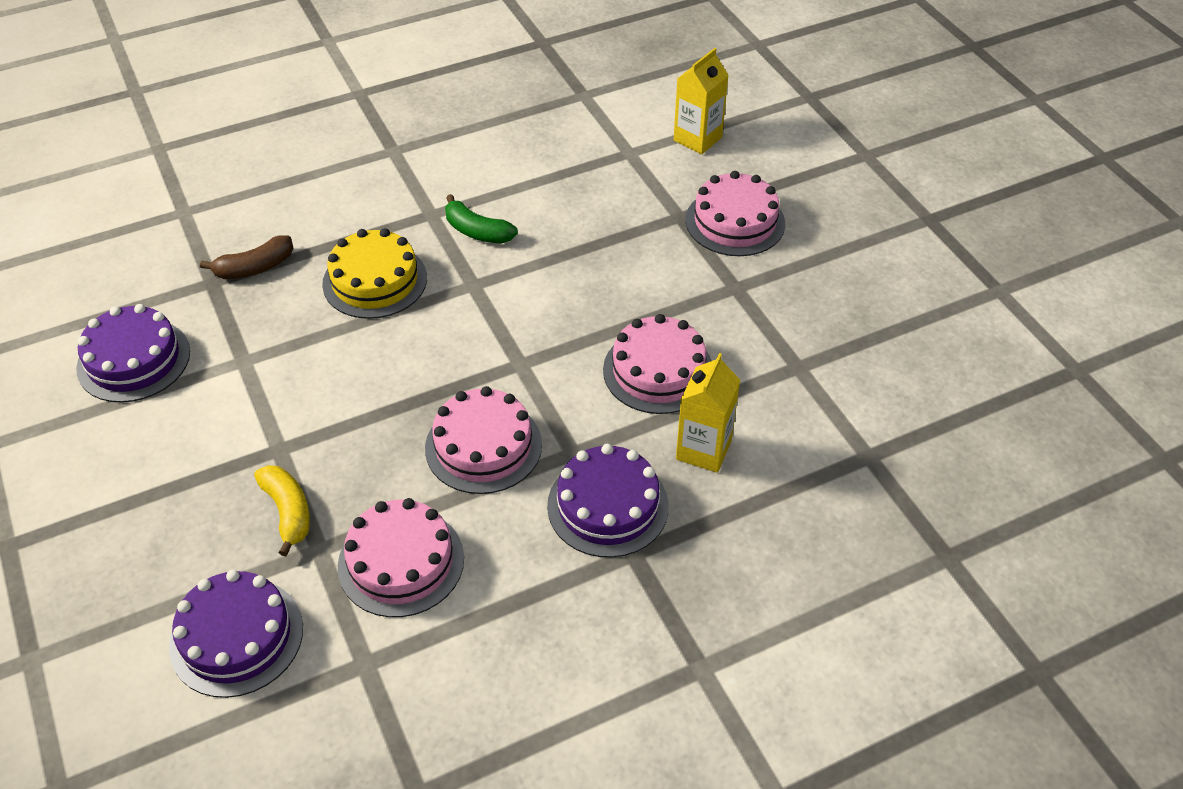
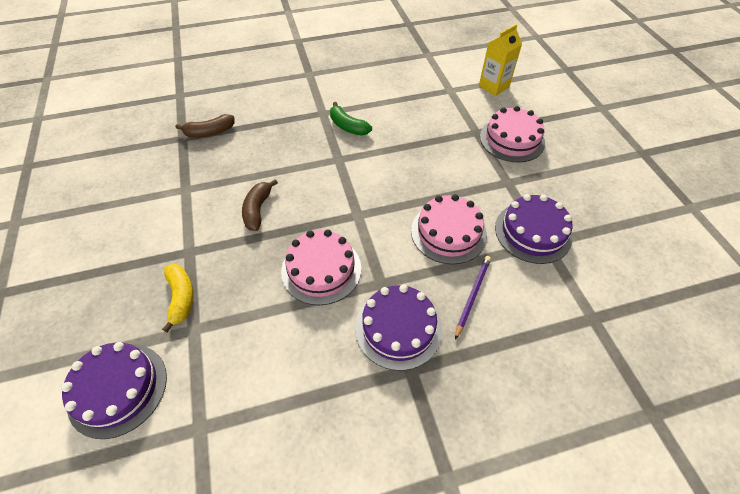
camera: 10 degrees right, 5 degrees up
purple cake [76,304,190,403] -> purple cake moved to [495,194,572,264]
yellow cake [322,228,427,319] -> none
pink cake [338,498,464,617] -> none
yellow carton [676,353,740,473] -> purple pencil [455,256,491,340]
none -> brown banana [242,179,278,231]

